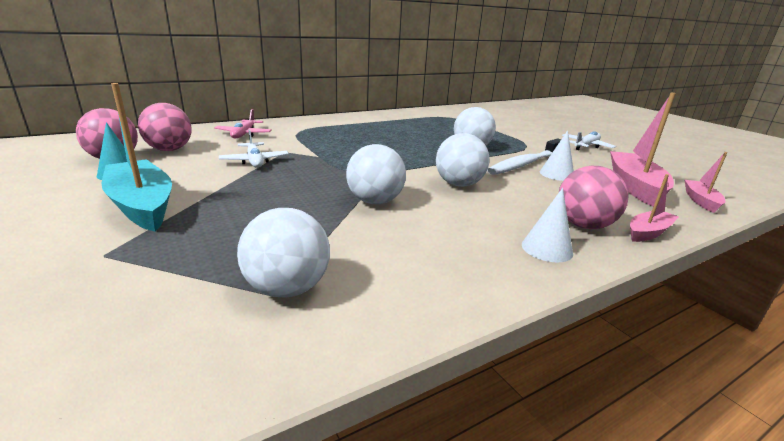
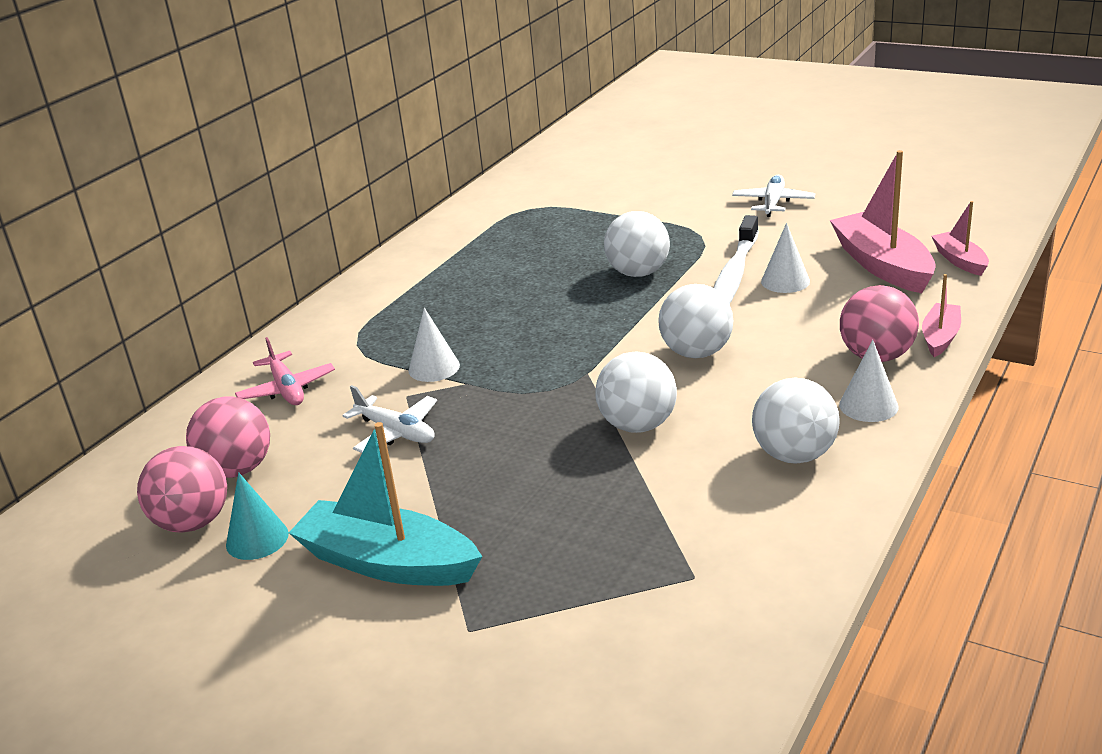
camera: 25 degrees left, 5 degrees up
white ball [237,208,330,297] -> white ball moved to [752,378,840,464]
none -> white cone [408,308,460,382]

